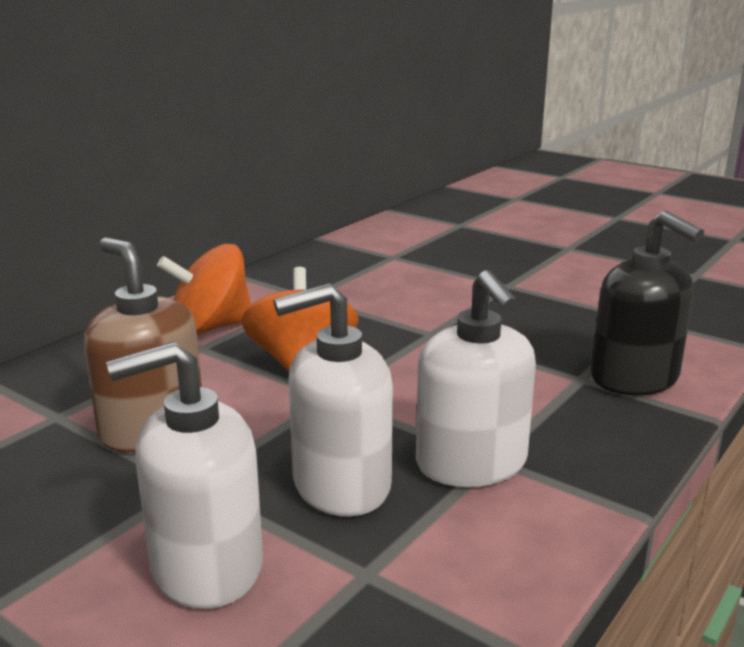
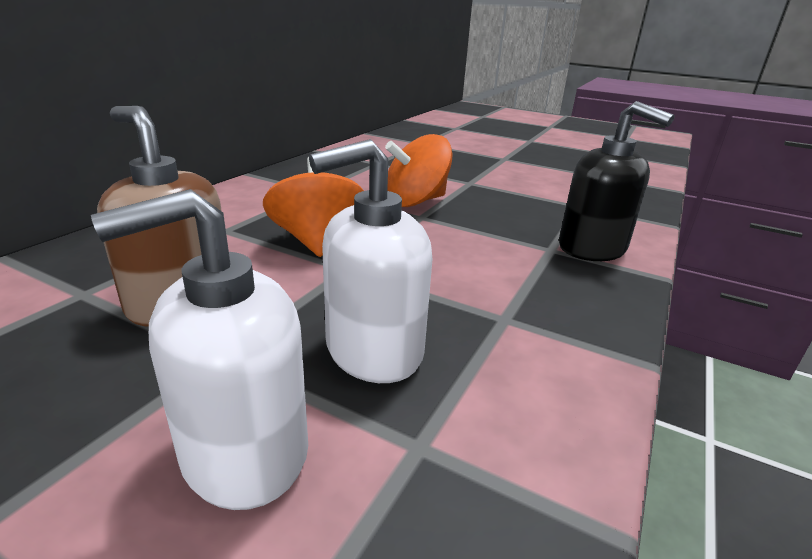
camera: 10 degrees left, 5 degrees up
orange spinning top [157,244,251,335] -> orange spinning top moved to [385,134,453,207]
white soap dispenser [416,270,536,487] -> none

